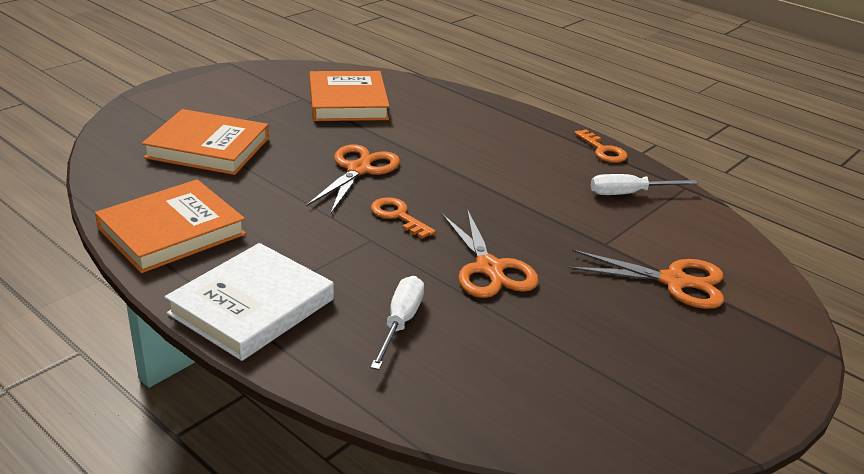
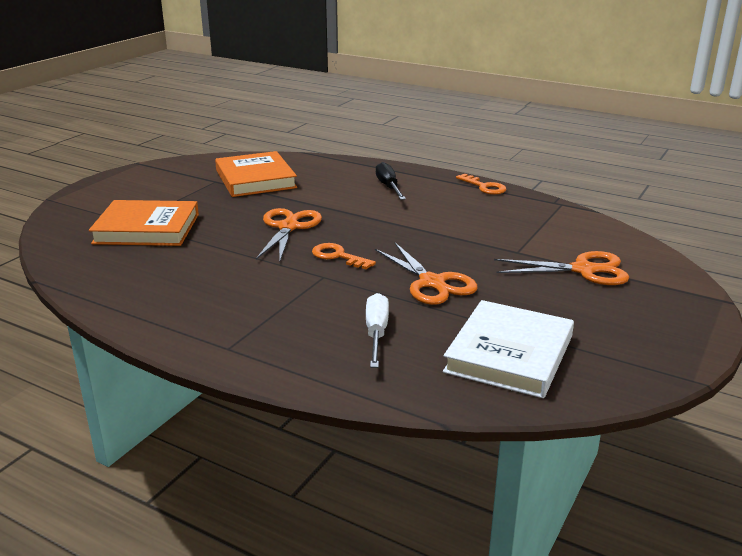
camera: 10 degrees left, 5 degrees down
orange book [95,179,246,273] -> none
white book [165,243,334,361] -> white book moved to [443,300,574,398]
white screwdriver [591,174,698,195] -> none
none -> black screwdriver [376,162,406,200]

